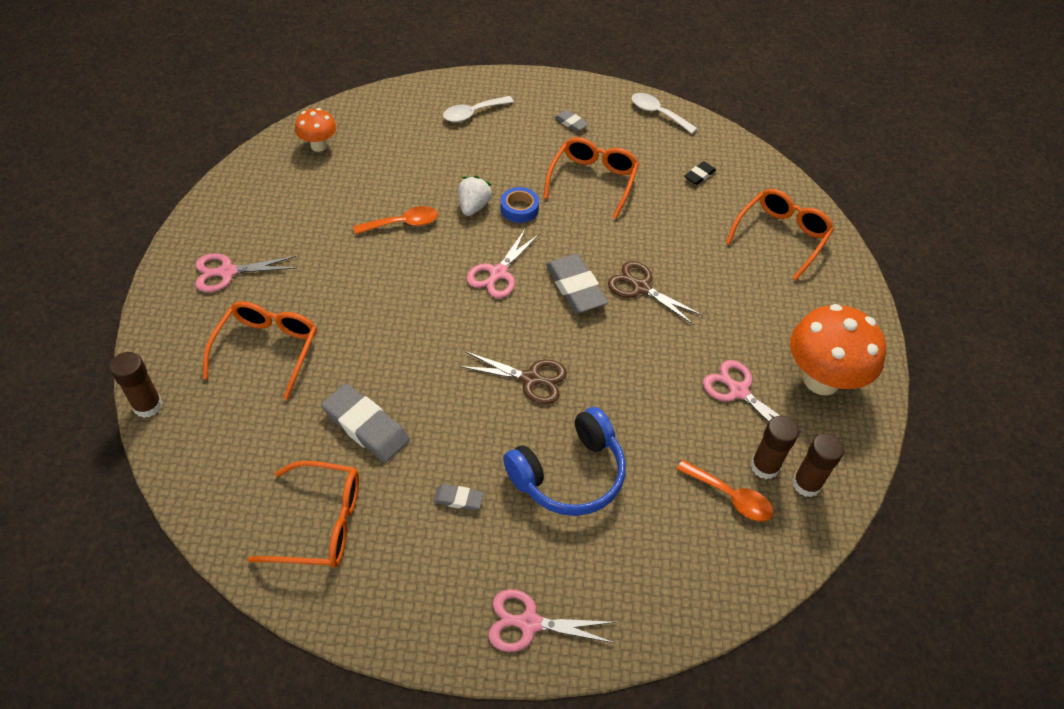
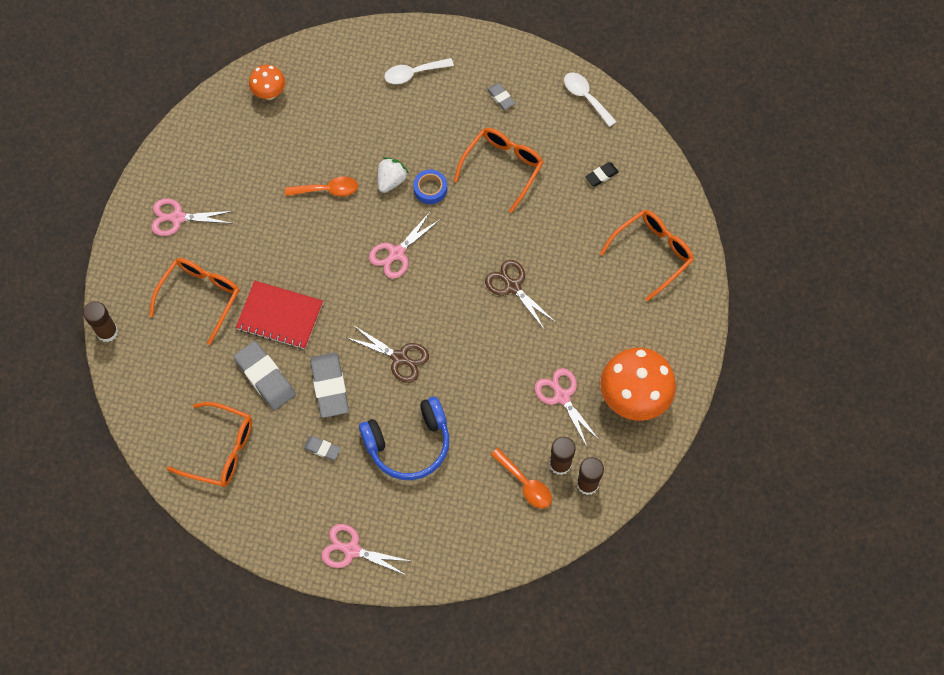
camera: 15 degrees right, 15 degrees up
grey eraser [546,254,608,313] -> grey eraser moved to [310,353,349,418]
none -> red notebook [235,281,323,349]

